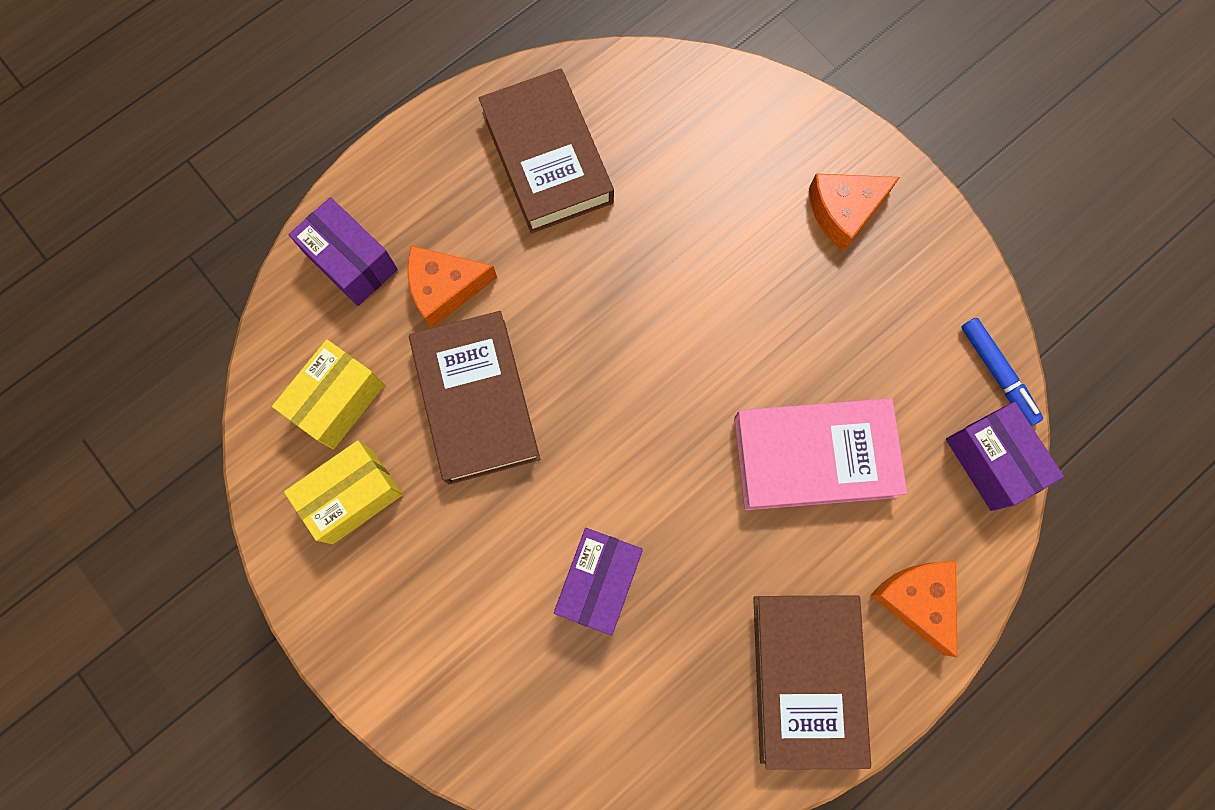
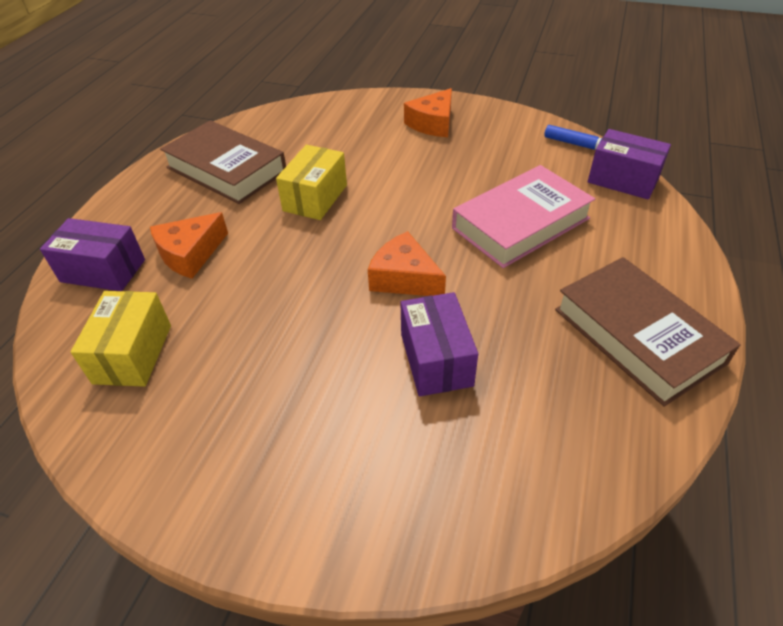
camera: 30 degrees left, 30 degrees down
yellow box [284,440,403,544] -> yellow box moved to [276,145,347,220]
brown book [409,311,540,485] -> none
orange cheese [870,561,957,657] -> orange cheese moved to [368,231,446,296]

